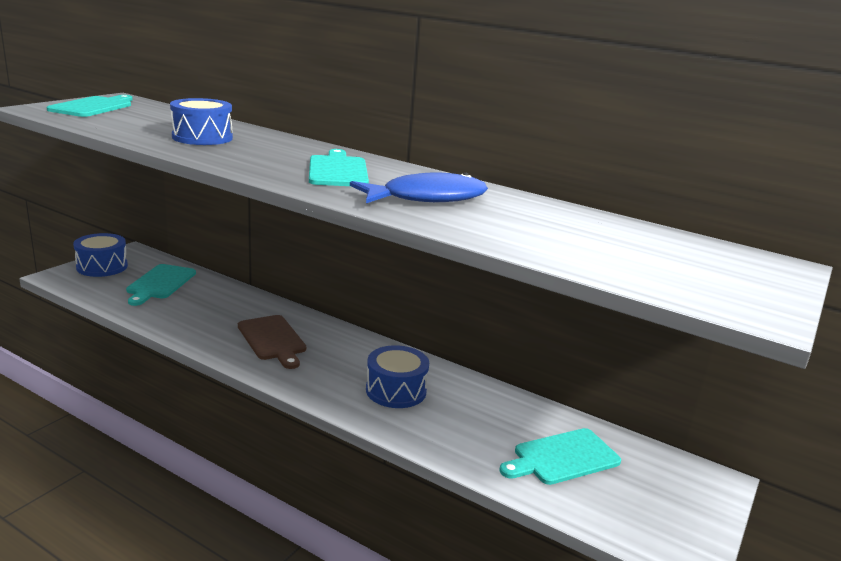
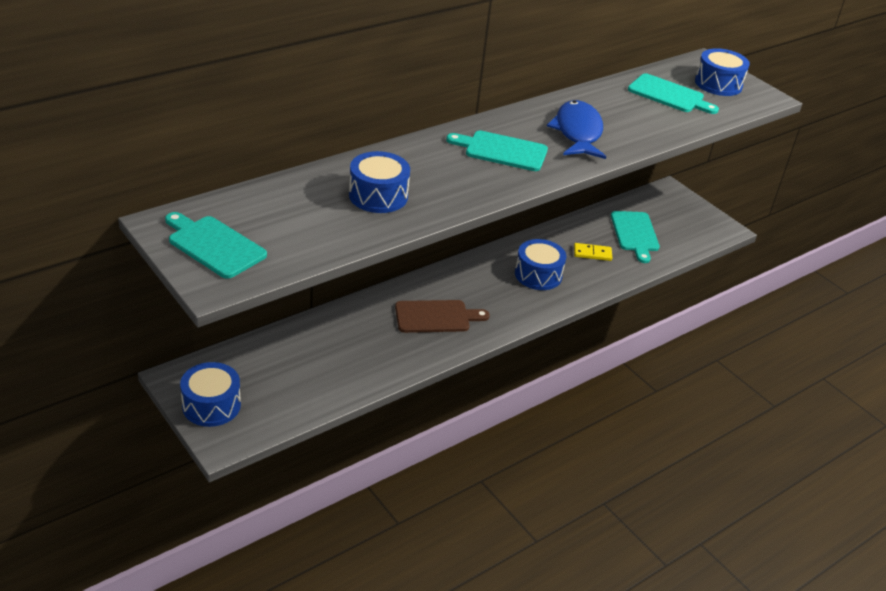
camera: 70 degrees left, 15 degrees up
turquoise cutting board [126,264,196,306] -> turquoise cutting board moved to [628,73,719,114]
none -> yellow domino [574,243,612,261]
none -> blue drum [695,48,750,96]

